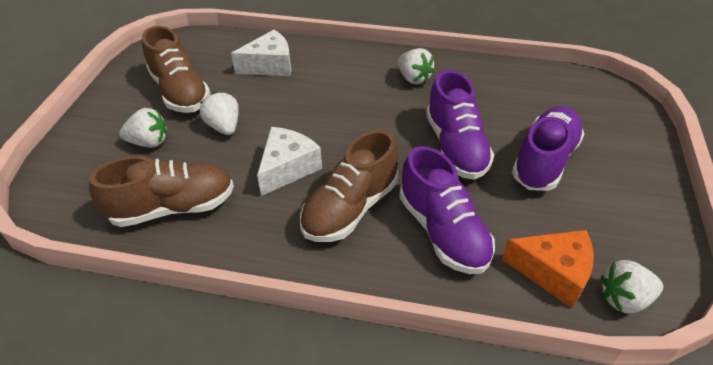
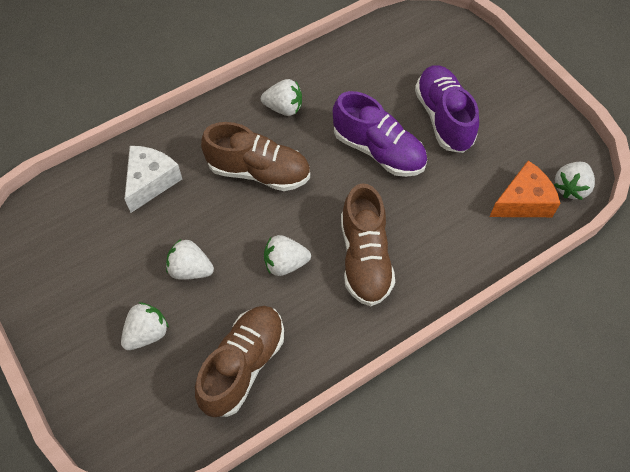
camera: 45 degrees left, 15 degrees up
brown shoe [142,26,211,113] -> brown shoe moved to [201,122,310,191]
white cheese [257,127,322,196] -> white strawberry [264,235,311,276]
purple shoe [399,146,495,274] -> none

